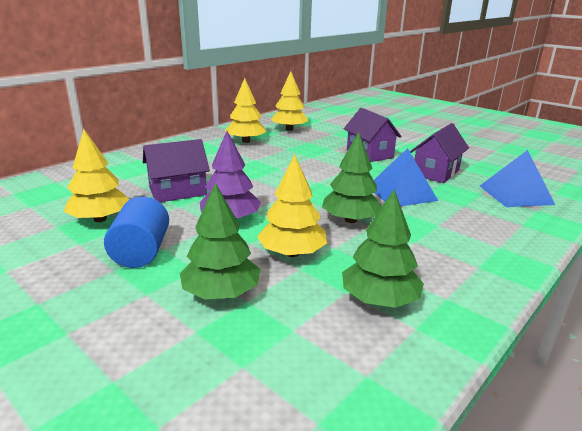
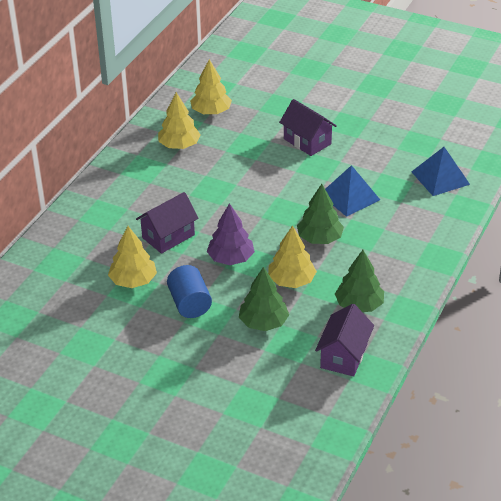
camera: 15 degrees left, 15 degrees up
purple house [410,123,469,183] -> purple house moved to [315,304,374,377]

